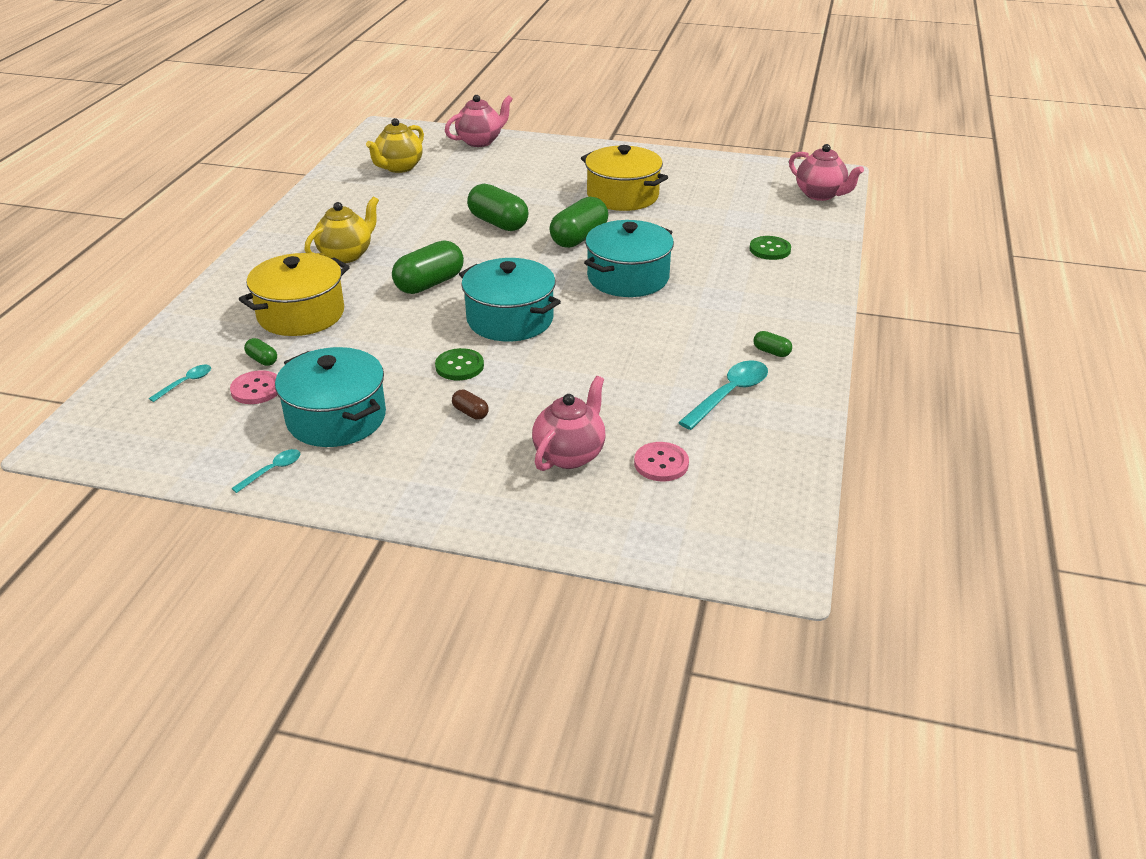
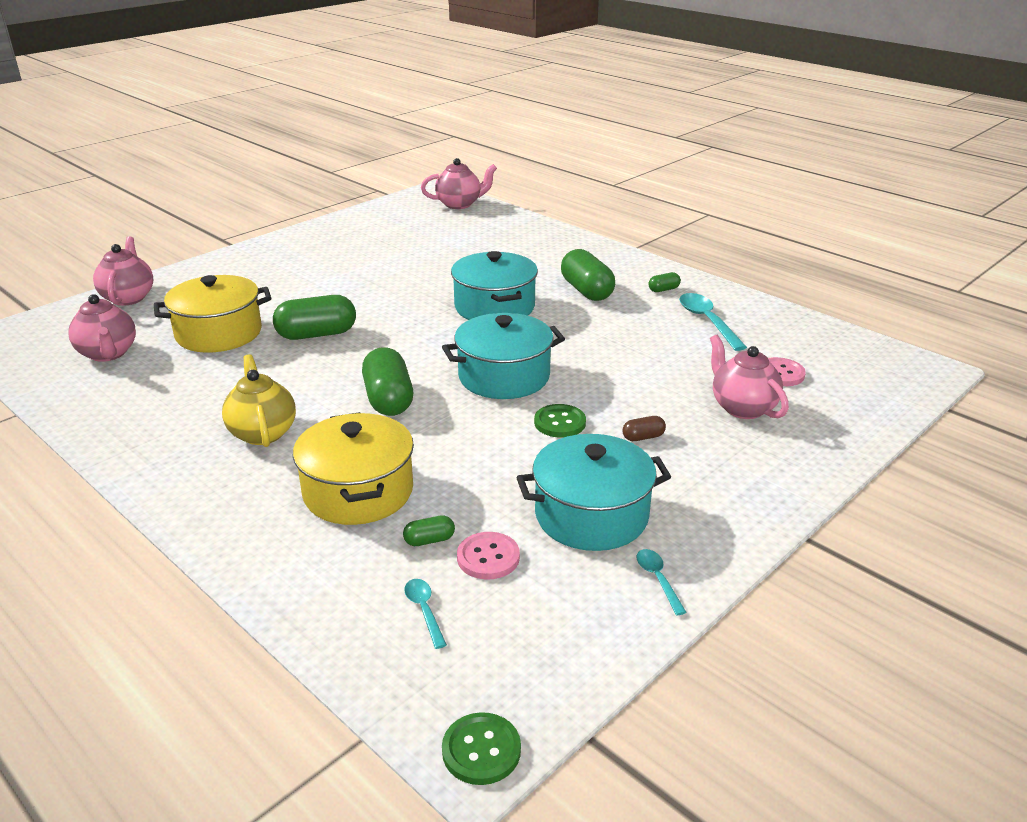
camera: 60 degrees left, 5 degrees down
yellow teapot [366,118,424,173] -> pink teapot [68,294,136,362]
green capsule [549,197,608,248] -> green capsule moved to [561,249,615,301]
yellow pot [581,145,668,211] -> yellow pot moved to [154,275,271,353]
green button [749,236,791,260] -> green button moved to [442,712,521,785]

